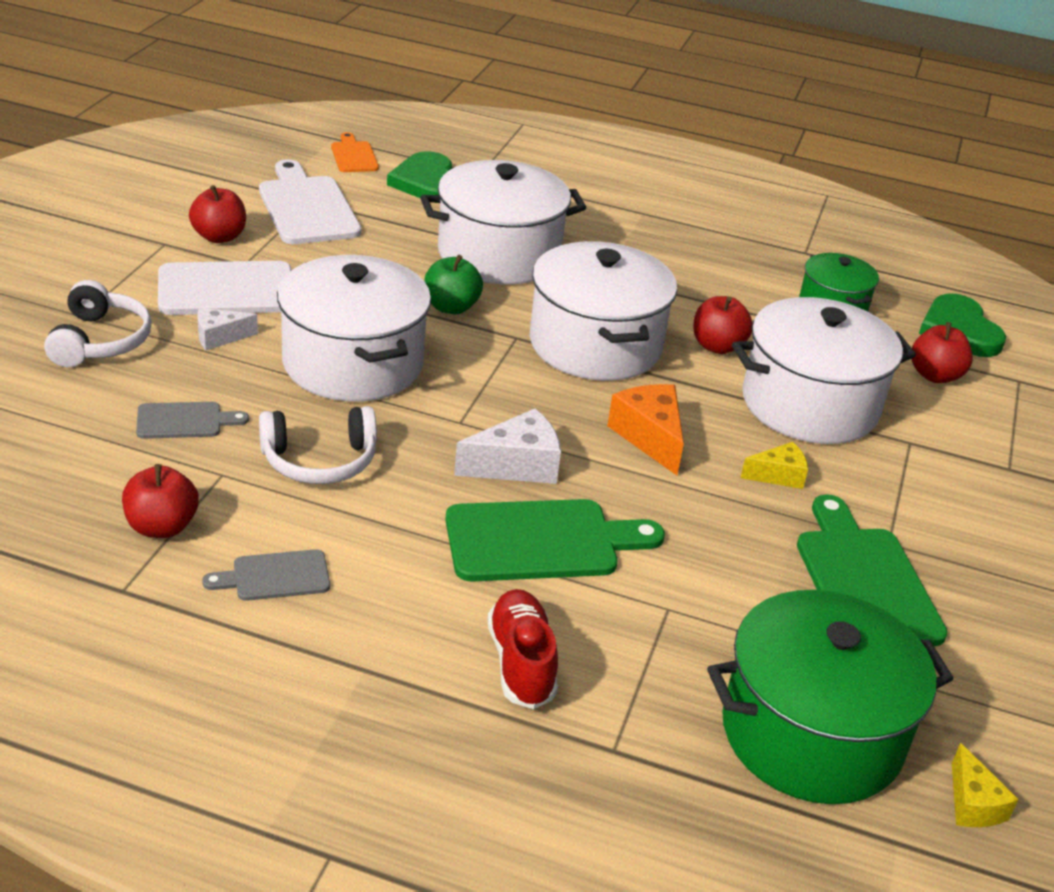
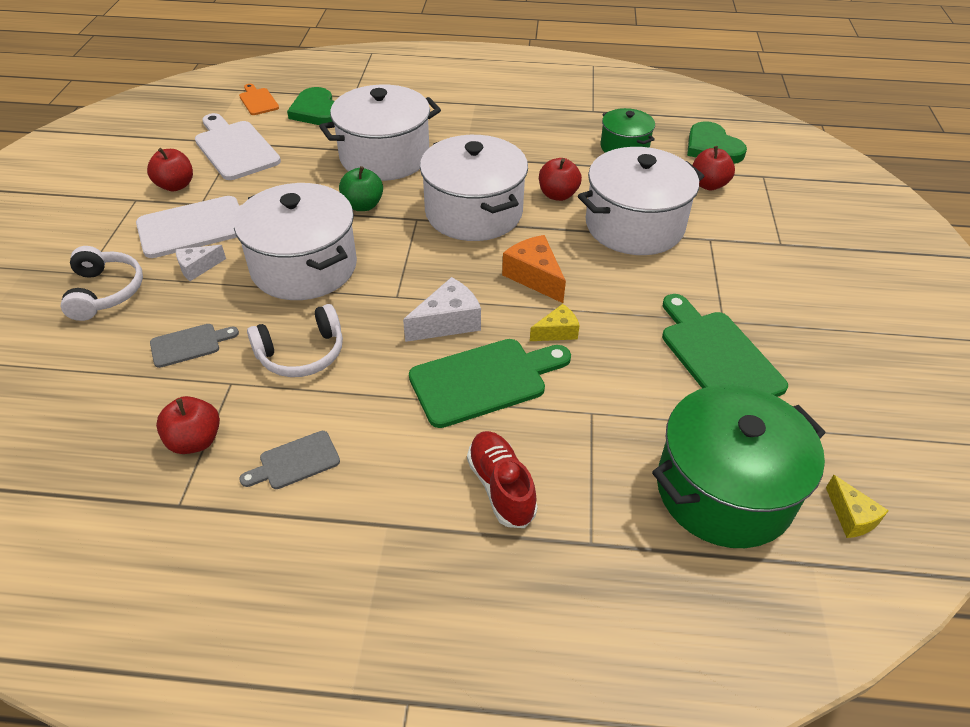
camera: 10 degrees left, 10 degrees up
yellow cheese [741,442,808,489] -> yellow cheese moved to [530,304,580,341]

